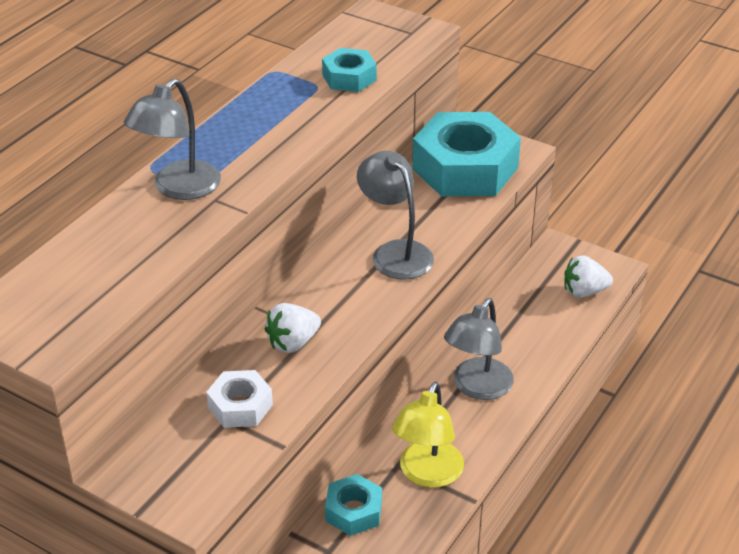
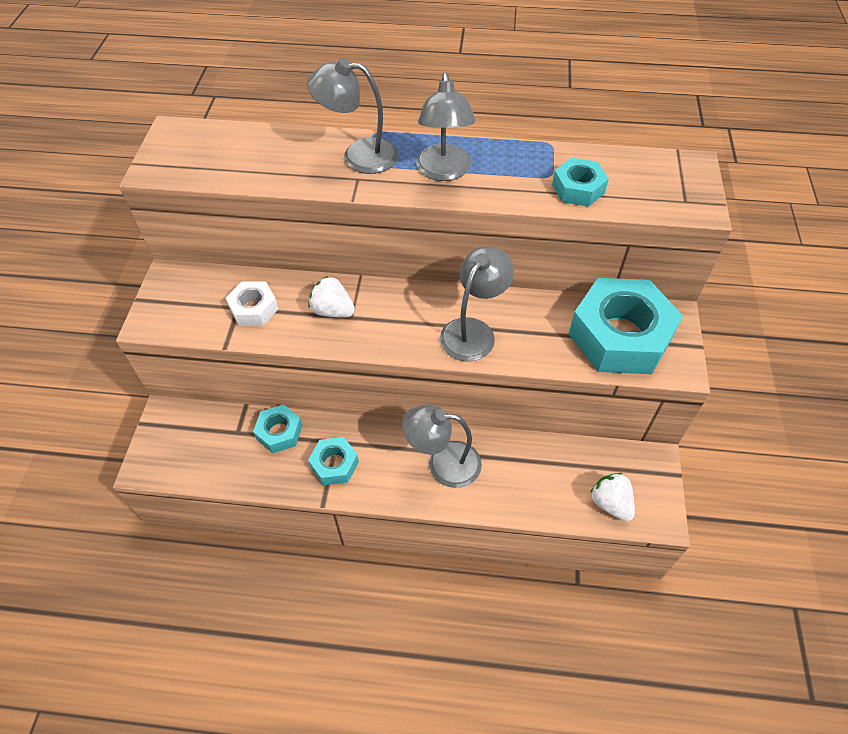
camera: 65 degrees right, 15 degrees up
yellow lamp [392,382,464,488] -> turquoise nut [308,437,359,485]
none -> grey lamp [416,73,475,181]

